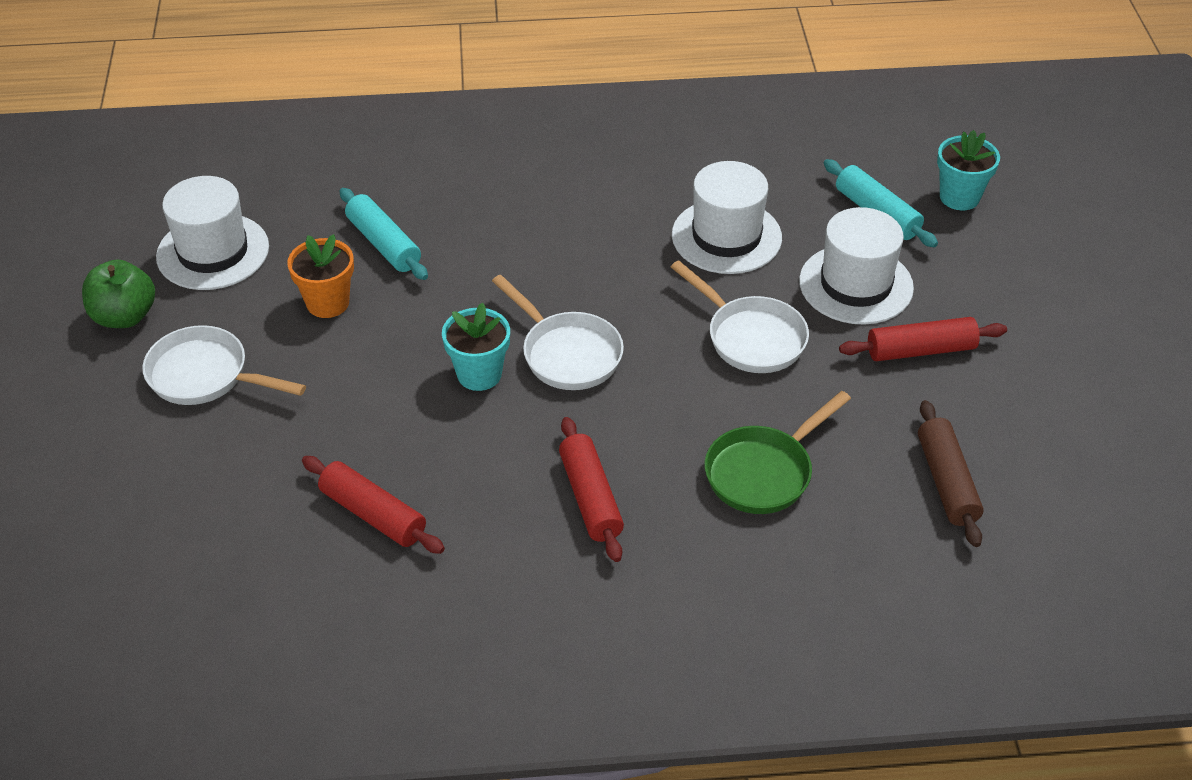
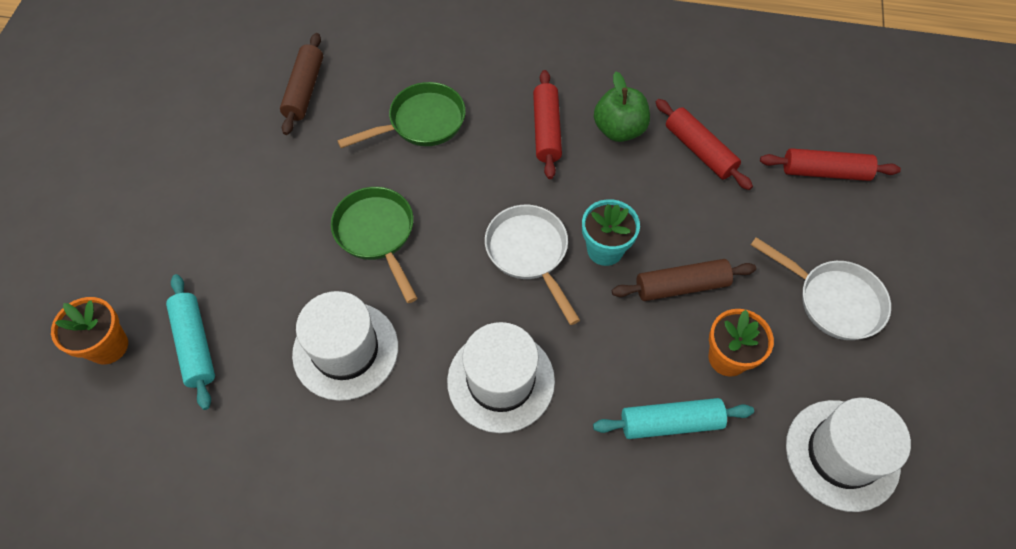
camera: 165 degrees left, 15 degrees up
green apple [82,260,155,328] -> green apple moved to [594,72,650,142]
turquoise rolling pin [340,188,428,280] -> turquoise rolling pin turned 75 degrees counterclockwise [593,398,754,439]
white pan [671,261,809,373] -> green pan [331,187,417,303]
white hat [799,207,914,325] -> white hat moved to [447,322,555,433]
red rolling pin [839,317,1007,361] -> red rolling pin moved to [760,148,901,181]
turquoise flower pot [937,130,1000,210] -> orange flower pot [51,297,128,365]
none -> brown rolling pin [612,259,756,301]

